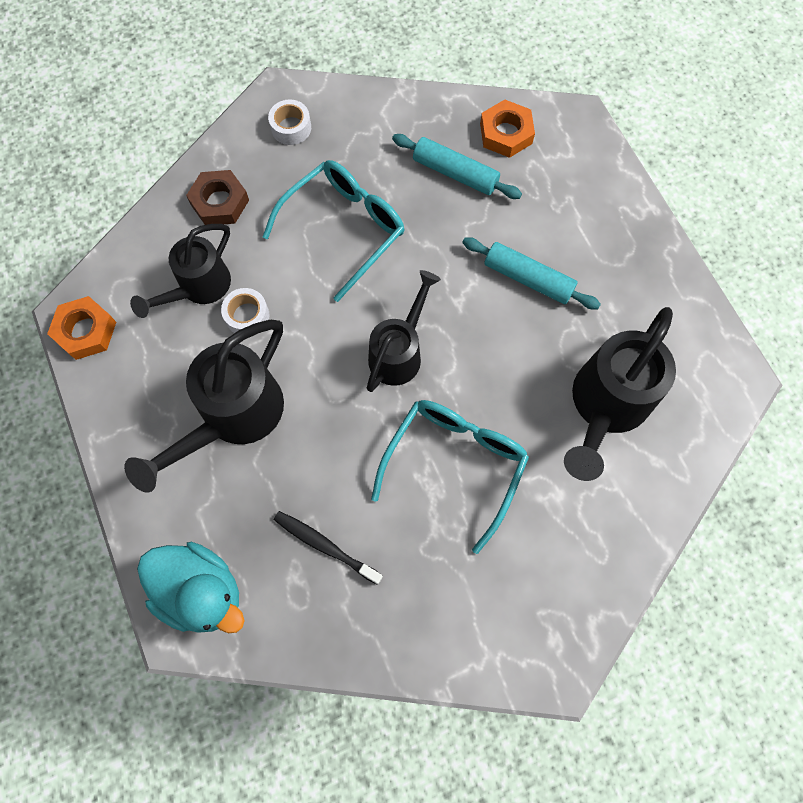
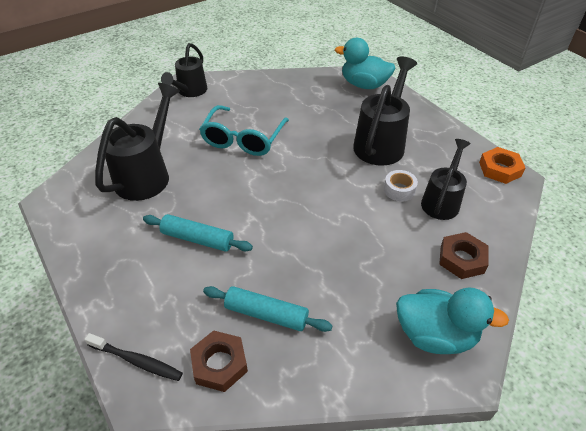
camera: 170 degrees right, 25 degrees down
turquoise glasses [263,160,405,302] -> none
white tape [268,100,311,145] -> turquoise duck [396,287,509,354]
black toothbrush [274,511,383,585] -> black toothbrush moved to [84,333,183,381]
black watering can [367,270,441,392] -> black watering can moved to [161,43,207,97]
orange nut [480,99,535,158] -> brown nut [190,330,248,392]

